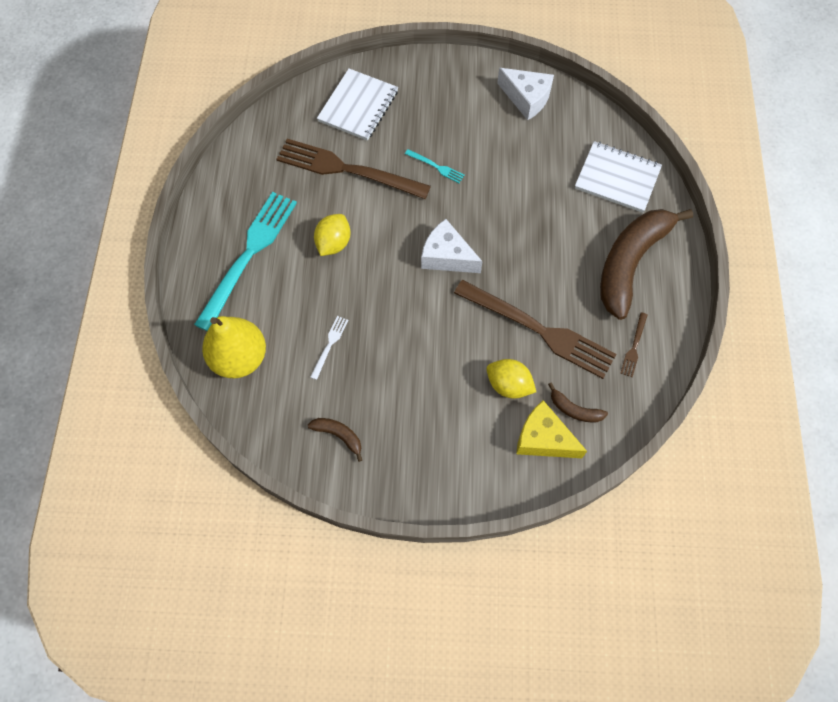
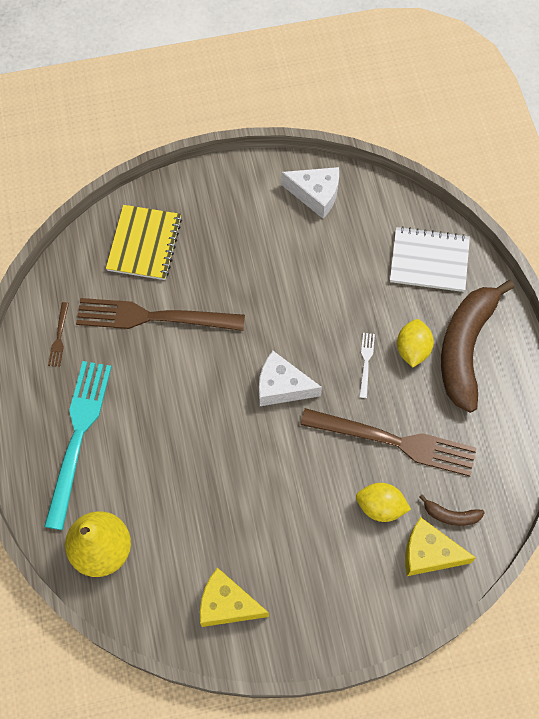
camera: 15 degrees left, 0 degrees up
brown banana [308,418,362,462] -> yellow cheese [200,568,269,627]
white fork [310,316,348,380] -> white fork moved to [359,333,375,398]
yellow lemon [314,214,350,256] -> yellow lemon moved to [397,319,434,367]
white notebook [317,69,398,141] -> yellow notebook [106,205,182,280]
turquoise fork [405,149,465,183] -> none
brown fork [620,312,648,377] -> brown fork moved to [48,302,69,367]

